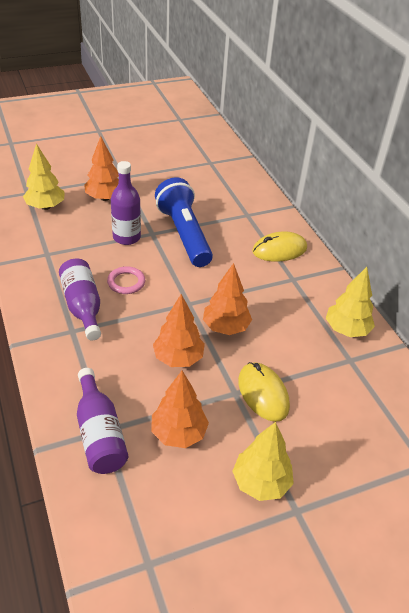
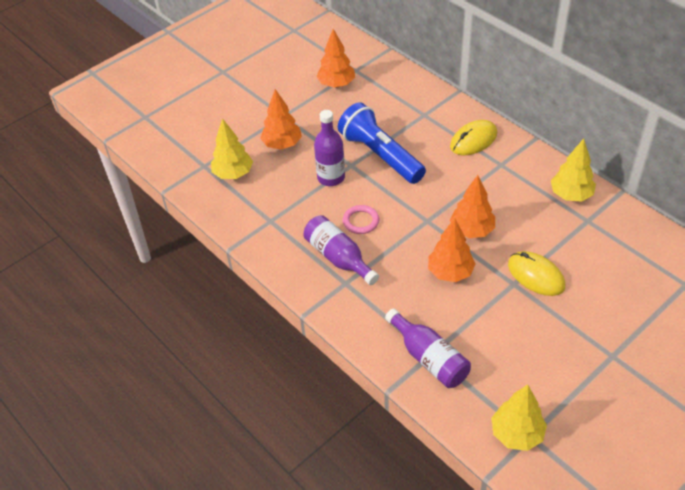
camera: 15 degrees left, 5 degrees up
orange tree [151,371,209,448] -> orange tree moved to [317,29,355,87]
yellow tree [232,422,294,501] -> yellow tree moved to [491,385,547,451]

